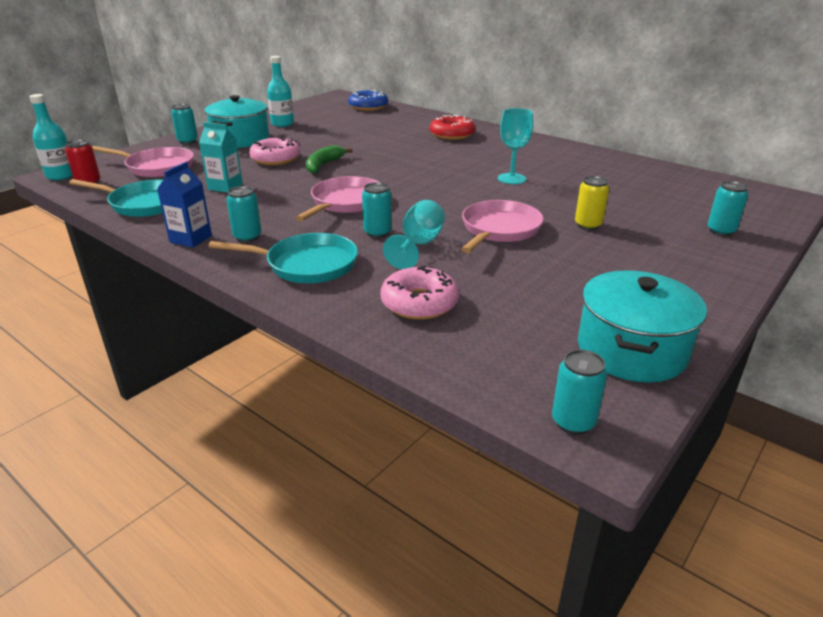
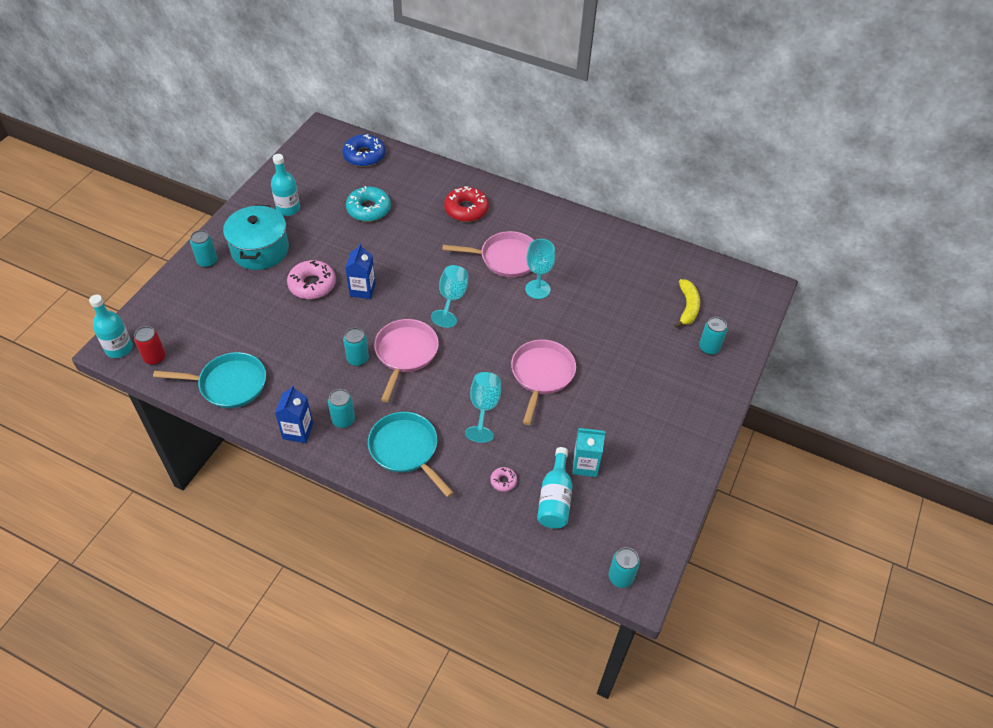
camera: 15 degrees left, 20 degrees up
pink pan [92,146,194,178] -> pink pan moved to [442,231,534,277]
turquoise carton [199,122,243,193] -> turquoise carton moved to [572,428,606,477]
turquoise pan [209,233,358,283] -> turquoise pan turned 120 degrees counterclockwise [368,412,454,497]
green banana [306,145,352,174] -> blue carton [346,243,376,299]
turquoise can [362,182,392,238] -> turquoise can moved to [343,327,369,366]
pink donut [380,266,459,320] -> pink donut [490,467,517,492], size x0.48
yellow can [575,176,609,230] -> none
turquoise pot [578,270,707,382] -> none
none -> turquoise donut [346,186,391,222]
none -> turquoise goblet [431,265,469,328]
none -> turquoise bottle [537,447,572,529]
none -> yellow banana [675,279,700,328]

